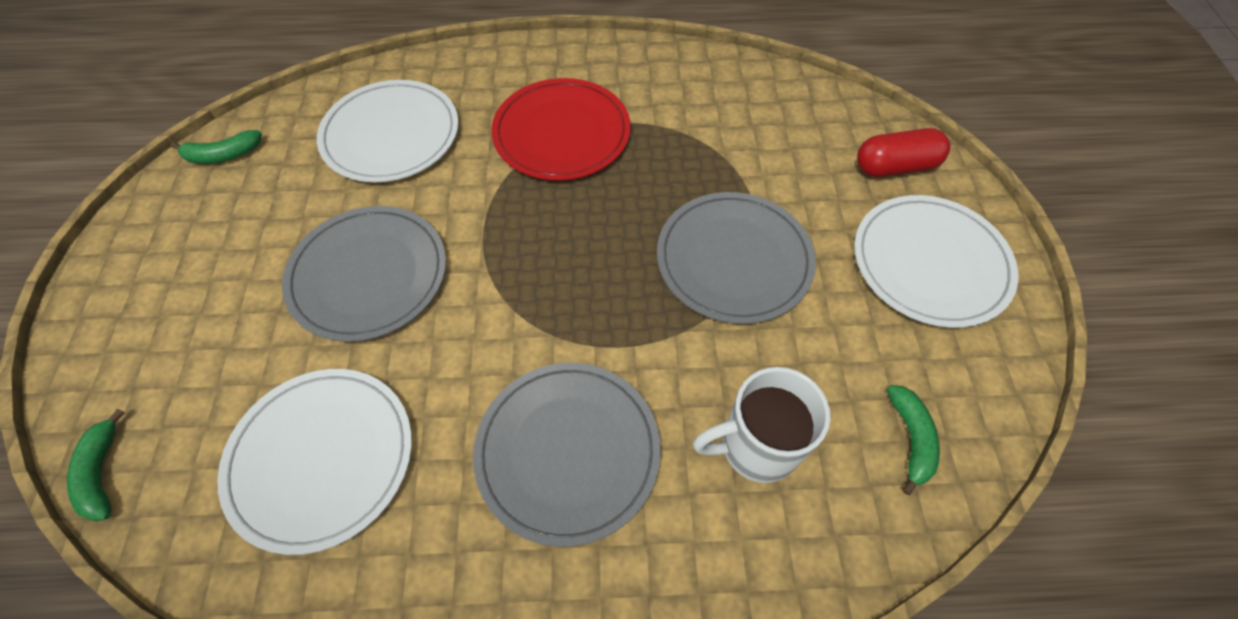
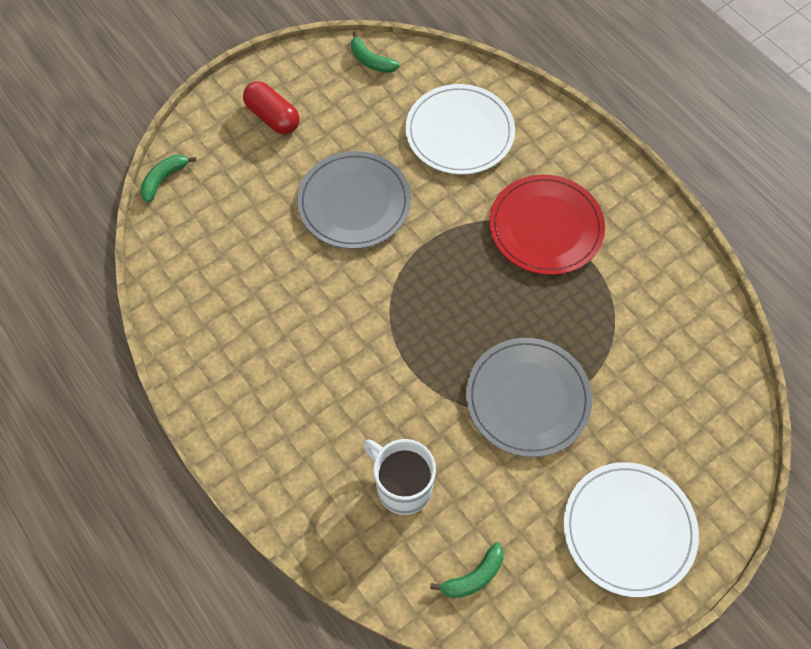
camera: 55 degrees right, 5 degrees up
white plate [217,369,412,555] -> none
grey plate [473,363,661,547] -> none
red capsule [857,128,950,177] -> red capsule moved to [243,81,300,134]

